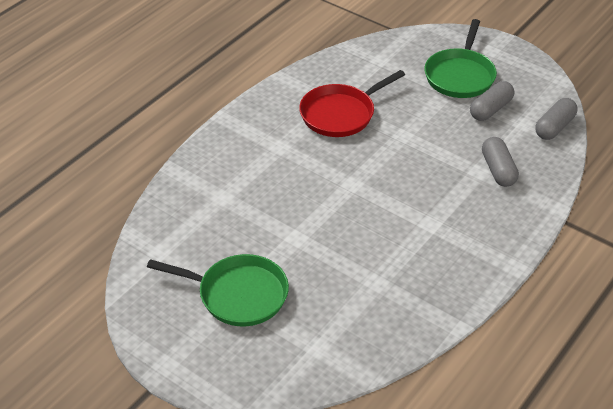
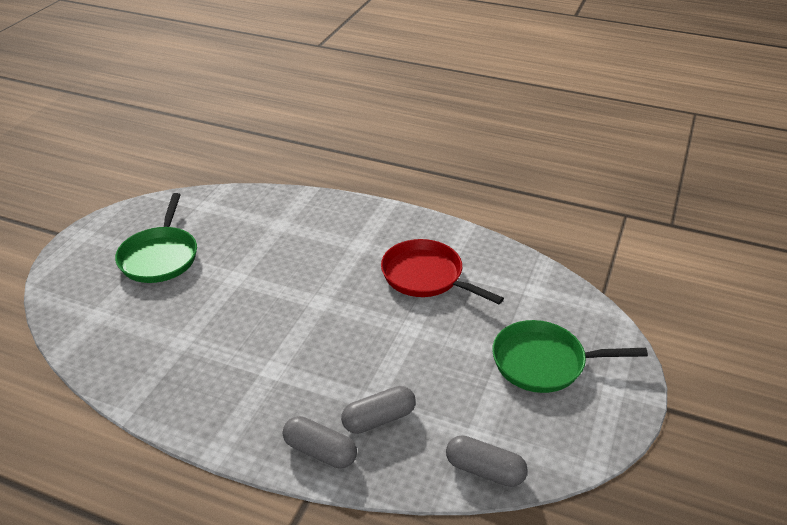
camera: 75 degrees right, 5 degrees down
grey capsule [470,81,514,121] -> grey capsule moved to [283,416,357,469]

